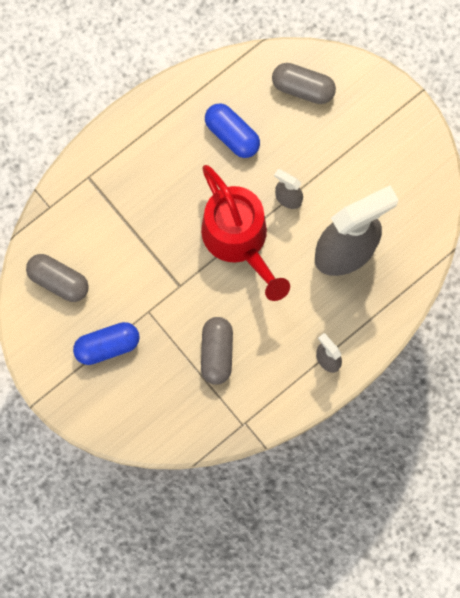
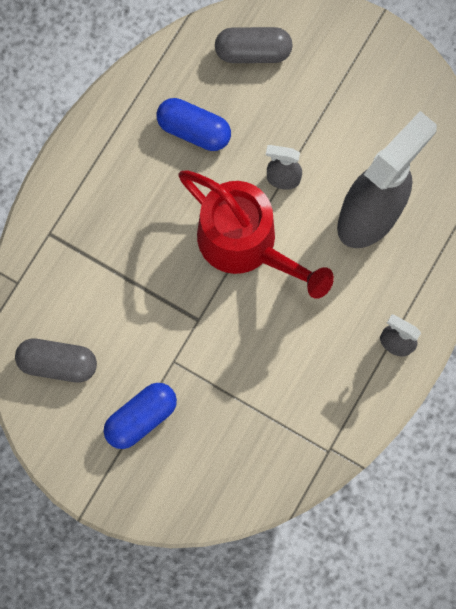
camera: 20 degrees left, 0 degrees up
grey capsule [201,317,233,385] -> none

